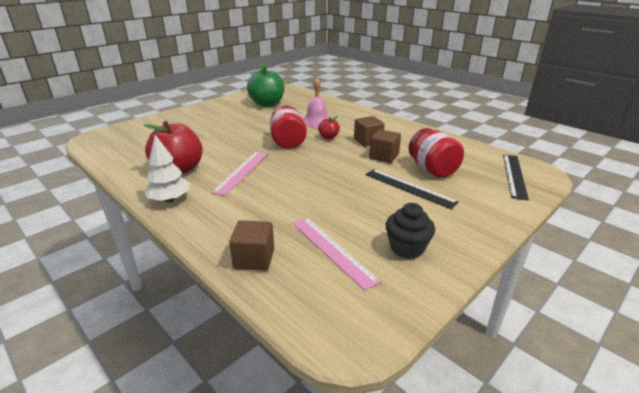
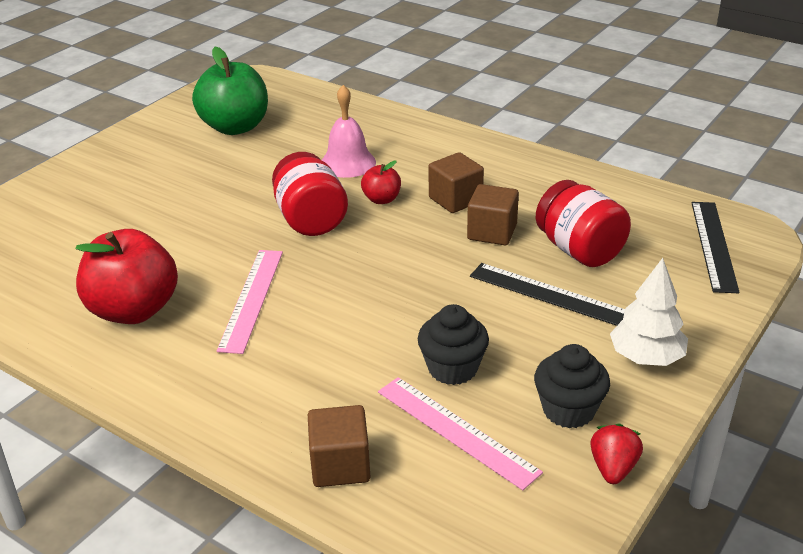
camera: 10 degrees left, 5 degrees up
white tree [144,135,190,202] -> white tree moved to [610,258,688,366]
none -> black cupcake [418,304,489,385]
none -> red strawberry [590,423,643,484]

